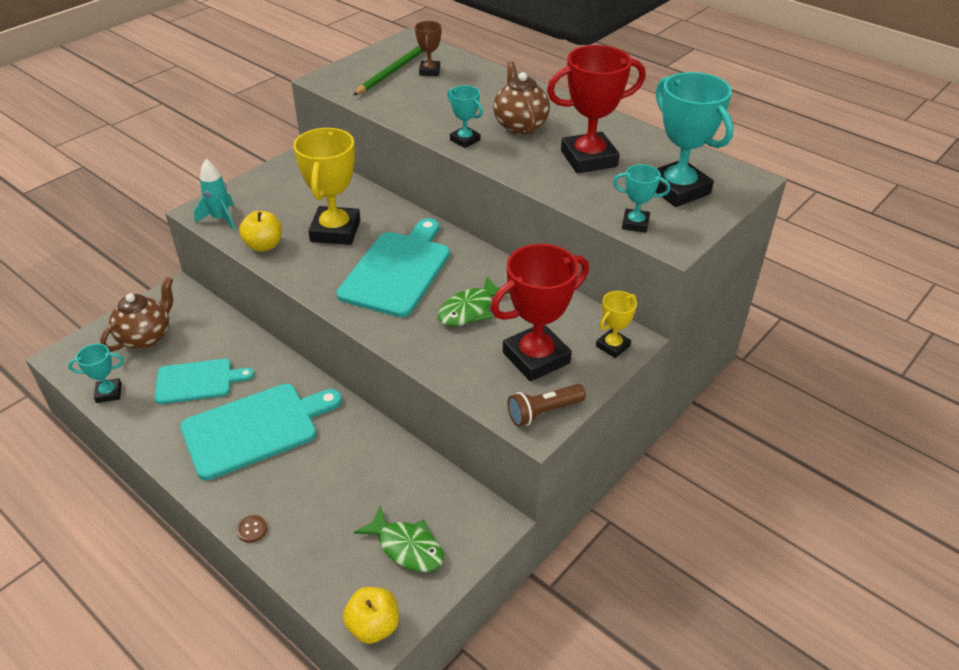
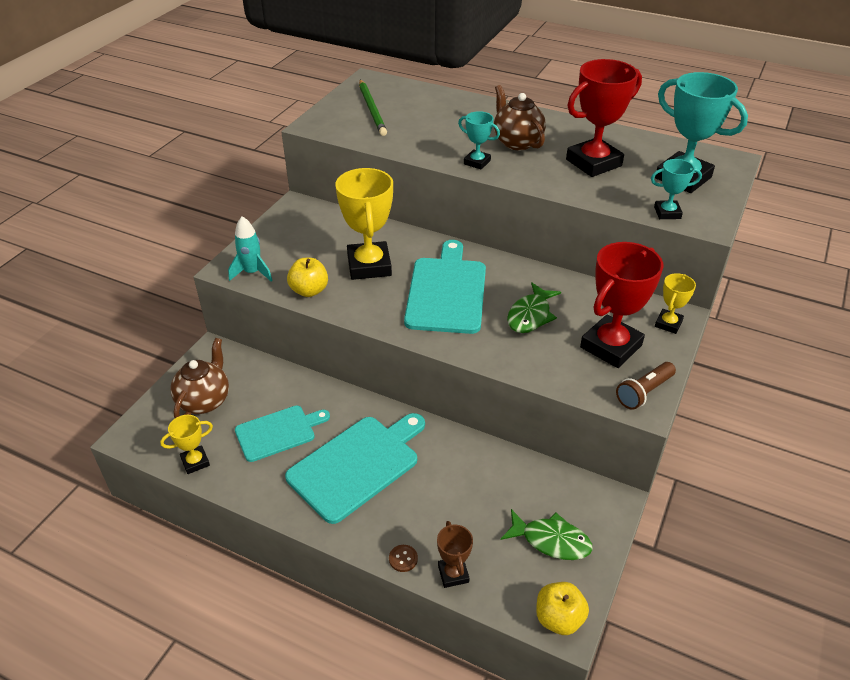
camera: 15 degrees left, 0 degrees up
turquoise trophy [68,344,124,403] -> yellow trophy [160,415,213,474]
green pencil [354,45,424,95] -> green pencil turned 150 degrees clockwise [359,80,387,136]
brown trophy [415,21,442,76] -> brown trophy moved to [437,521,473,588]

